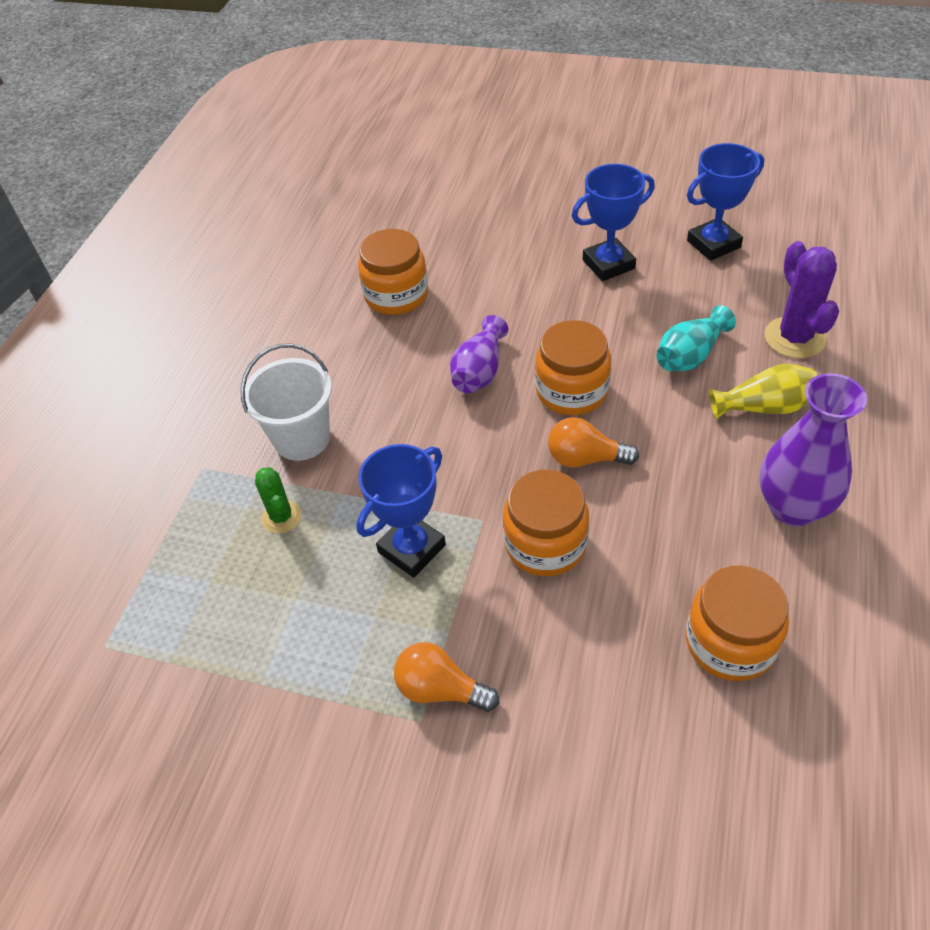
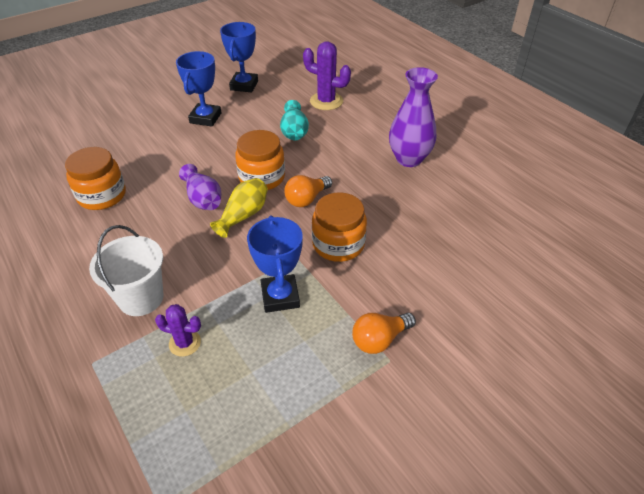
camera: 55 degrees left, 5 degrees down
green cactus [255,467,302,534] -> purple cactus [155,304,201,357]
orange jar [686,565,789,681] -> none
yellow vase [709,364,817,419] -> yellow vase moved to [210,178,268,238]

